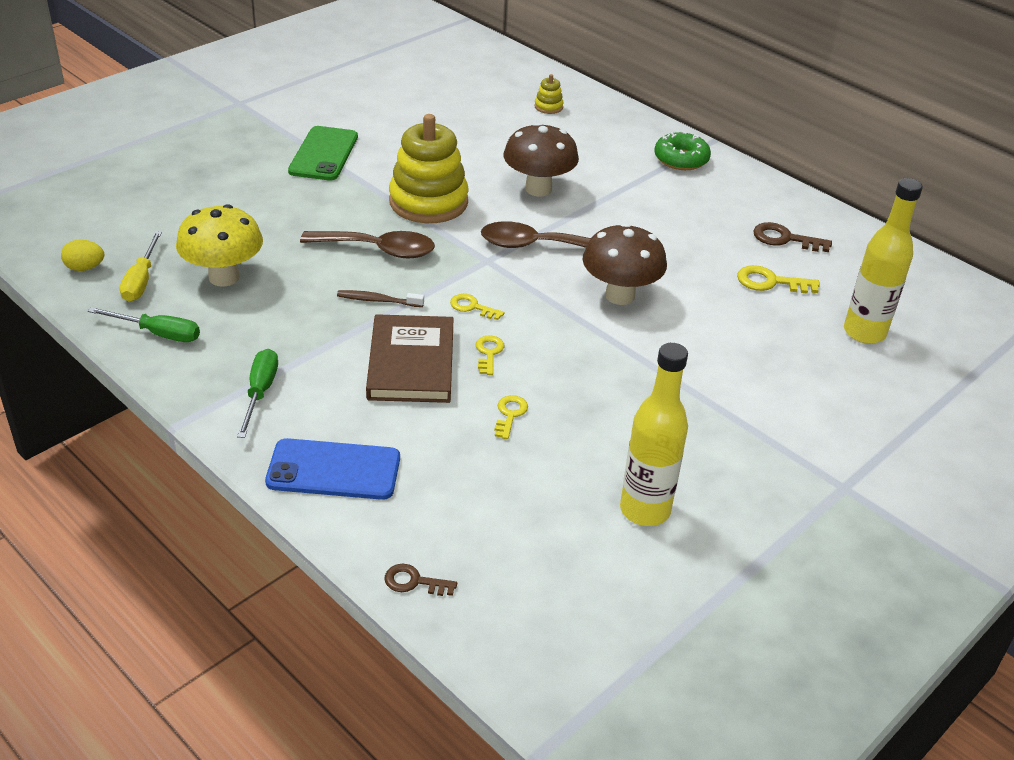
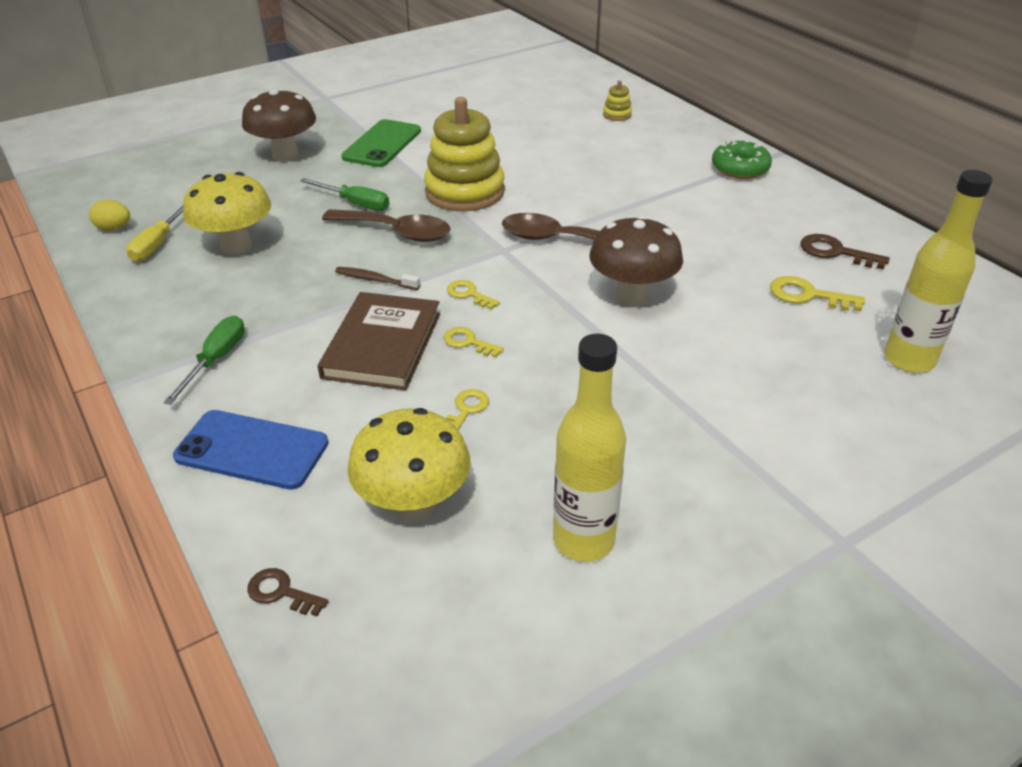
camera: 15 degrees right, 0 degrees up
green screwdriver [88,307,200,342] -> green screwdriver moved to [300,178,389,211]
yellow key [476,335,504,375] -> yellow key turned 75 degrees counterclockwise [444,327,504,357]
brown mushroom [504,122,579,197] -> brown mushroom moved to [242,88,316,161]
none -> yellow mushroom [347,408,470,522]

